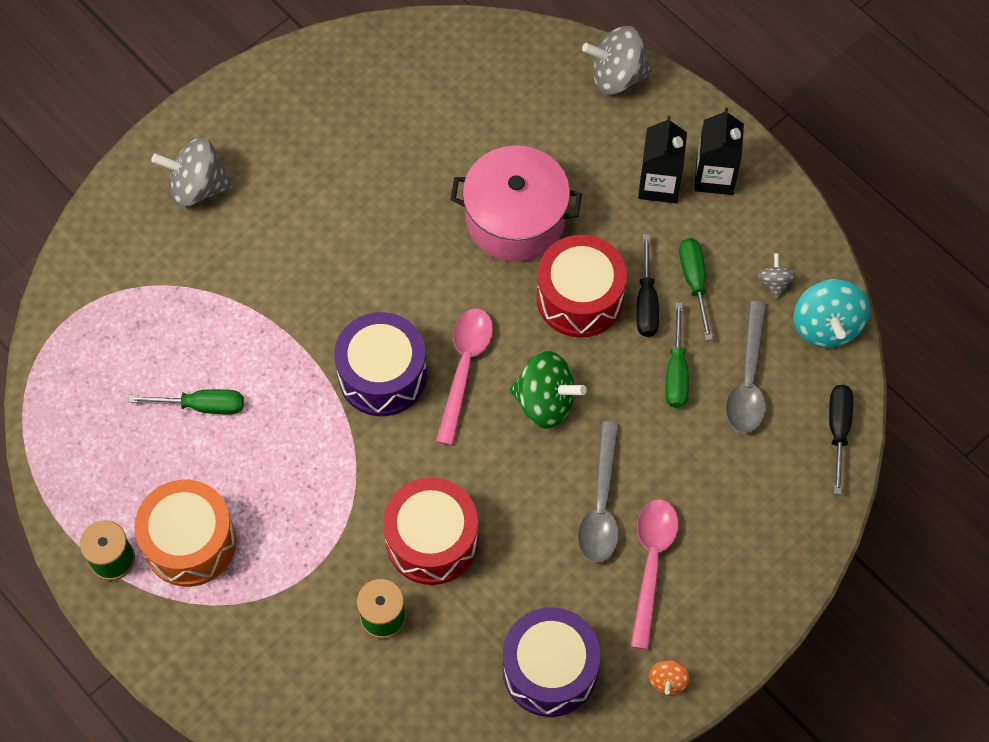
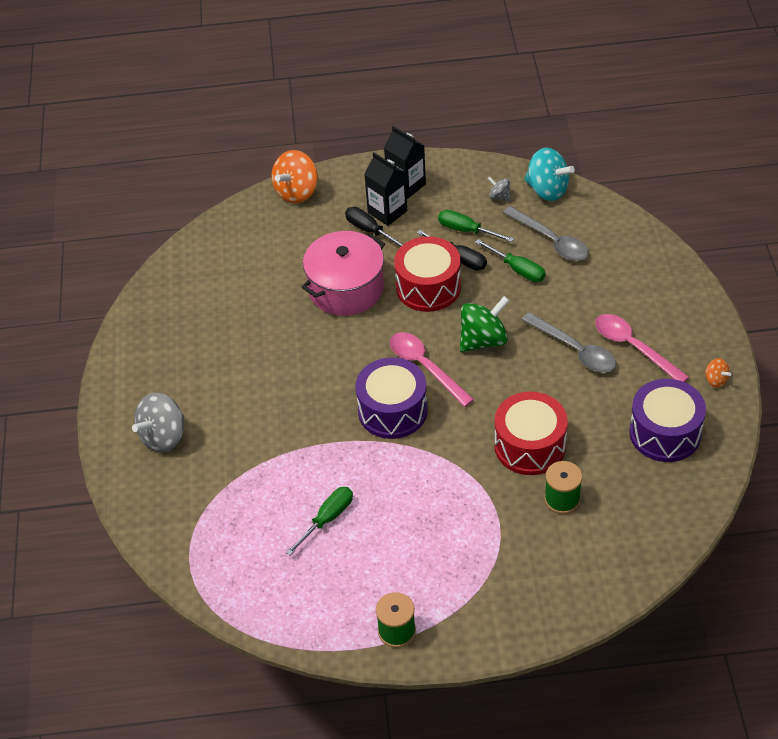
camera: 50 degrees left, 15 degrees down
orange drum [134,480,237,587] -> none
grey spinning top [582,26,653,95] -> orange spinning top [272,150,318,203]
black screwdriver [829,385,853,494] -> black screwdriver moved to [345,207,403,246]

